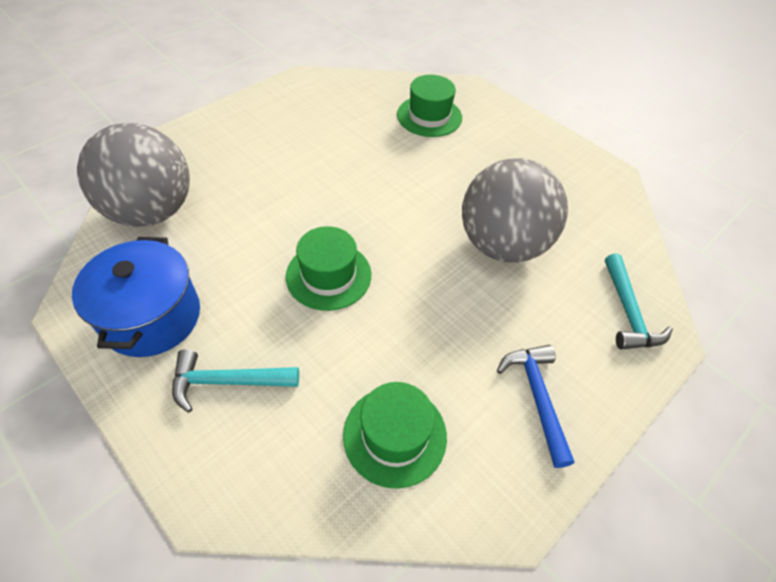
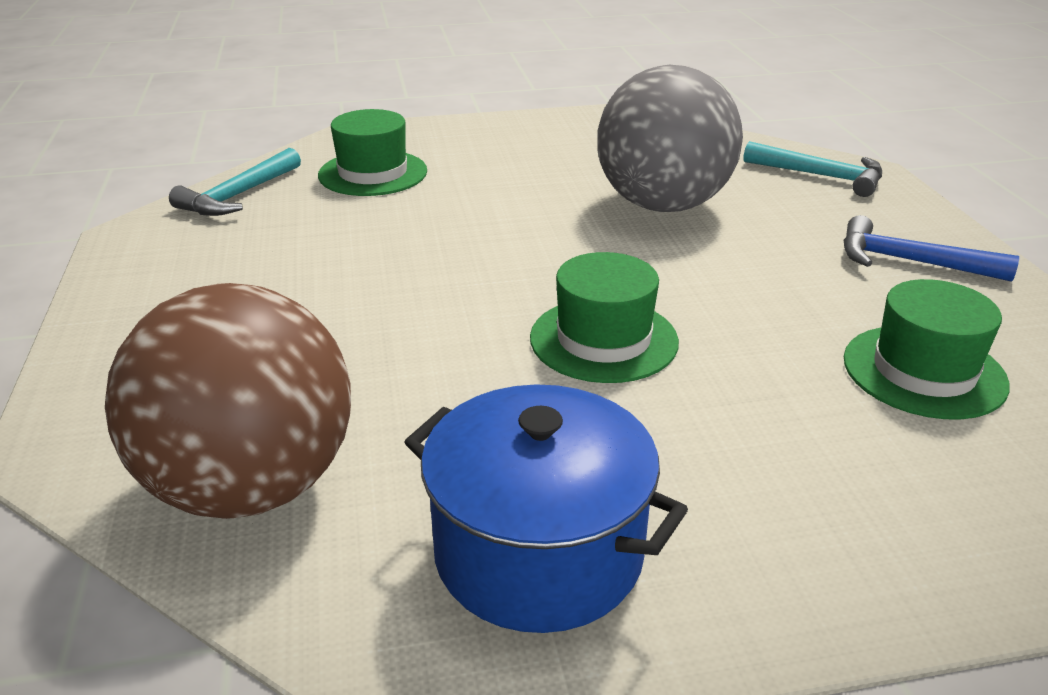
camera: 55 degrees left, 20 degrees down
grey ball [77,123,190,227] -> brown ball [105,283,351,519]
turquoise hammer [172,349,299,413] -> turquoise hammer moved to [169,148,301,216]

